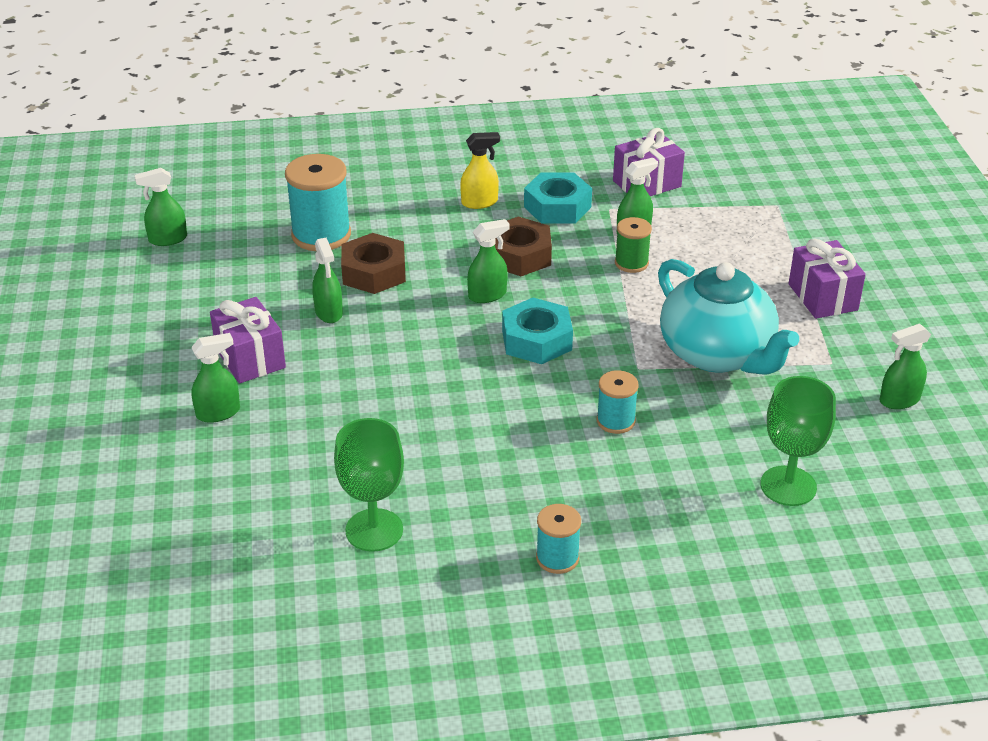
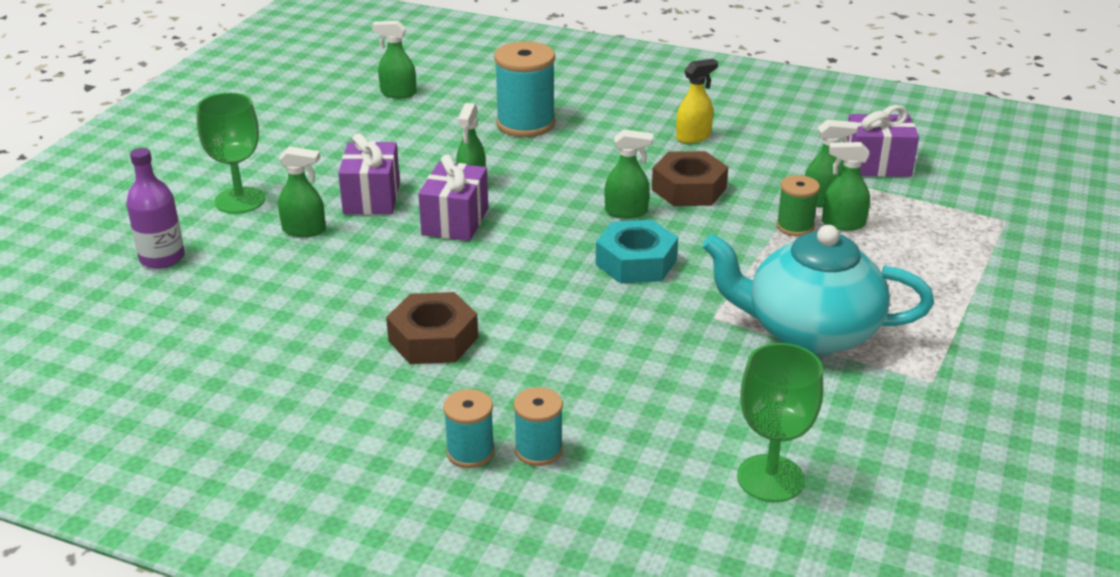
camera: 30 degrees right, 5 degrees down
green goblet [334,418,404,552] -> green goblet moved to [196,93,265,214]
brown nut [341,233,406,294] -> brown nut moved to [386,292,478,364]
yellow spray bottle [460,132,500,209] -> yellow spray bottle turned 45 degrees counterclockwise [676,59,718,143]
turquoise nut [524,172,592,224] -> none
turquoise spool [597,370,639,434] -> turquoise spool moved to [514,387,563,466]
turquoise teapot [658,259,799,375] -> turquoise teapot turned 105 degrees clockwise [702,225,934,355]
purple gift [788,239,866,319] -> purple gift moved to [418,154,488,241]
green spray bottle [880,323,931,409] -> green spray bottle moved to [822,142,870,231]
none -> purple bottle [126,148,185,269]

